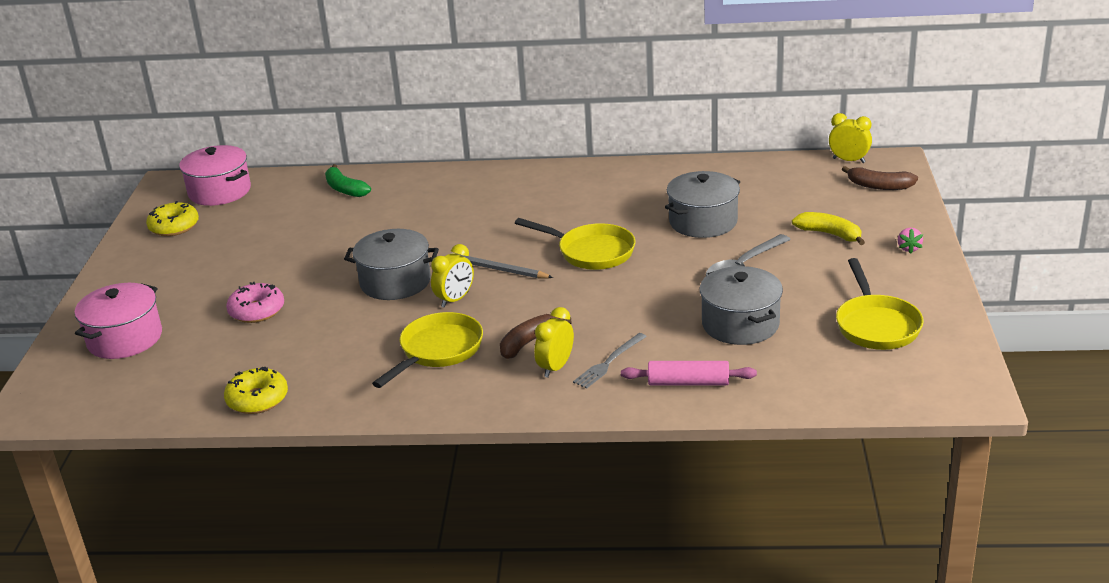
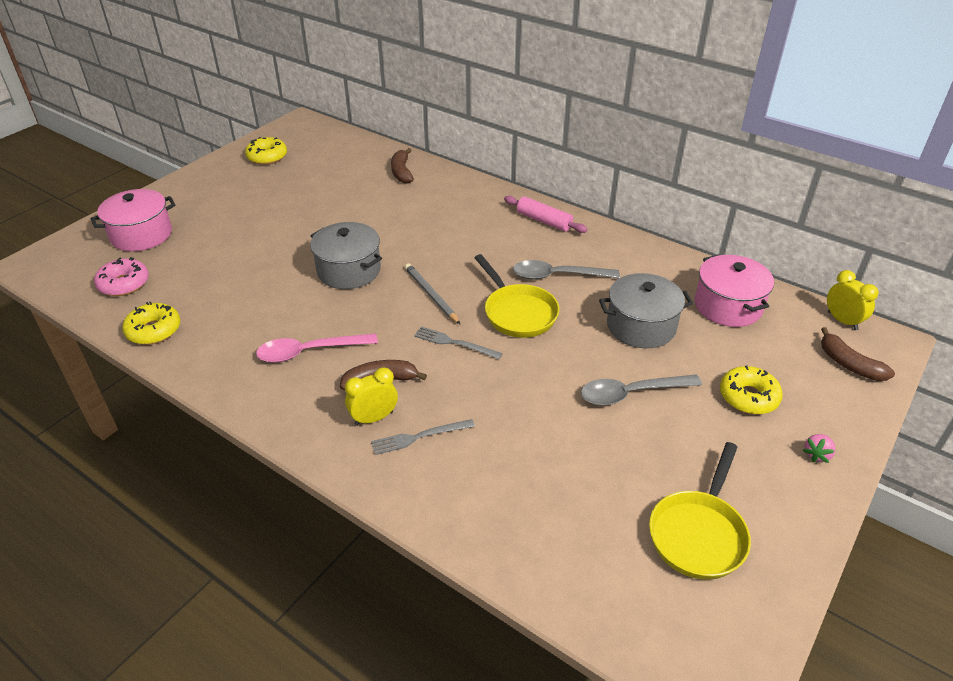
camera: 30 degrees right, 10 degrees up
pink pot [179,145,251,206] -> pink pot moved to [694,255,774,327]
pink donut [226,282,284,323] -> pink donut moved to [94,257,149,296]
green banana [325,164,371,197] -> brown banana [391,148,414,184]
yellow pan [372,312,483,388] -> pink spoon [256,333,378,363]
yellow clock [431,244,474,308] -> none
pink rolling pin [621,361,757,385] -> pink rolling pin moved to [504,196,588,233]
grey pot [700,266,783,345] -> none
yellow banana [792,212,865,245] -> yellow donut [720,365,783,414]
none -> grey fork [414,326,503,359]
none -> grey spoon [513,260,620,279]

